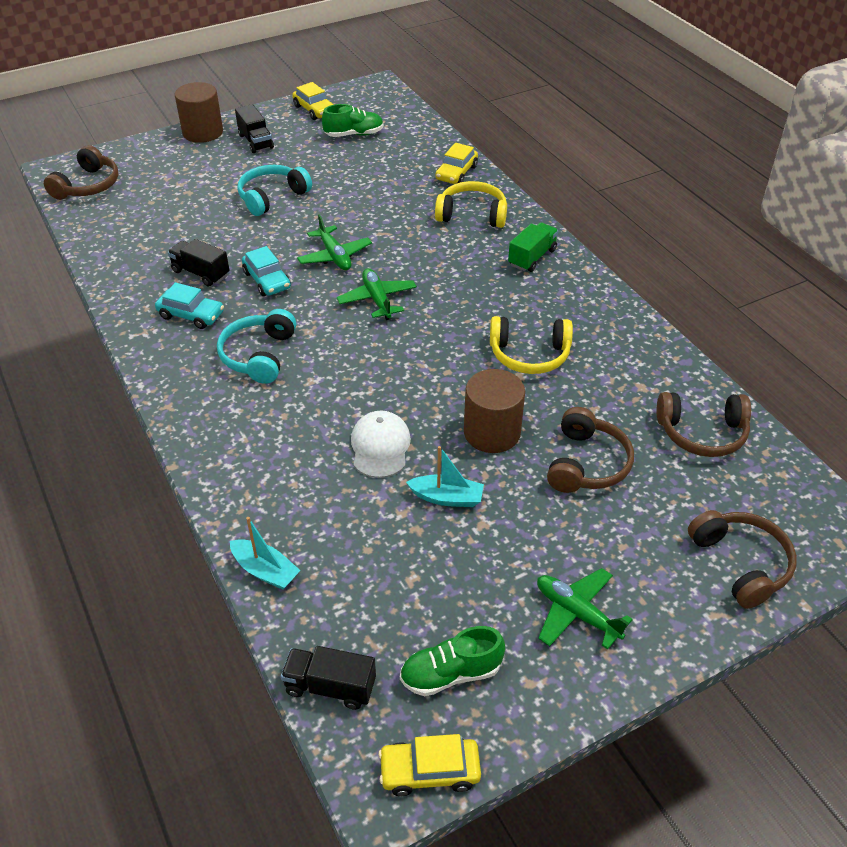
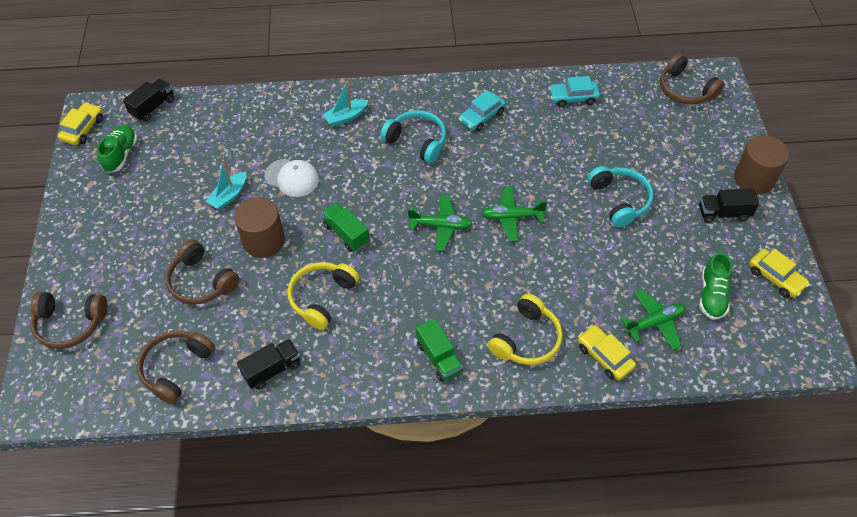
camera: 115 degrees right, 10 degrees up
black truck [167,239,229,287] -> black truck moved to [237,339,300,390]
turquoise boat [230,517,301,590] -> turquoise boat moved to [322,81,369,127]
turquoise car [242,246,291,296] -> turquoise car moved to [548,76,600,107]
yellow car [292,82,334,120] -> yellow car turned 120 degrees counterclockwise [749,249,810,298]
green plane [537,568,633,650] -> green plane moved to [620,289,685,350]
none -> green truck [322,203,369,251]

